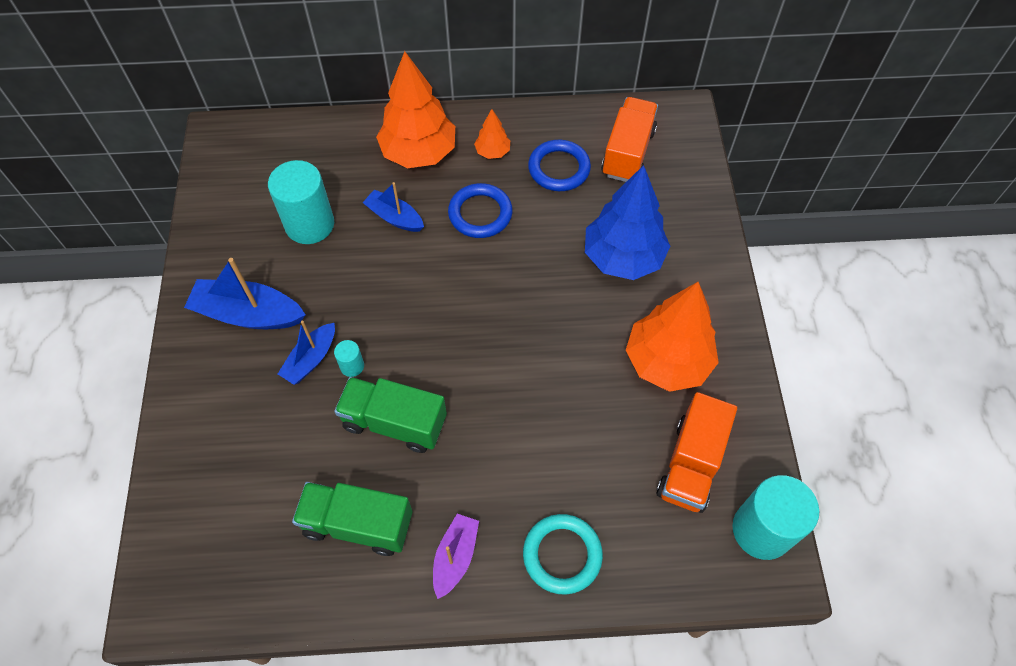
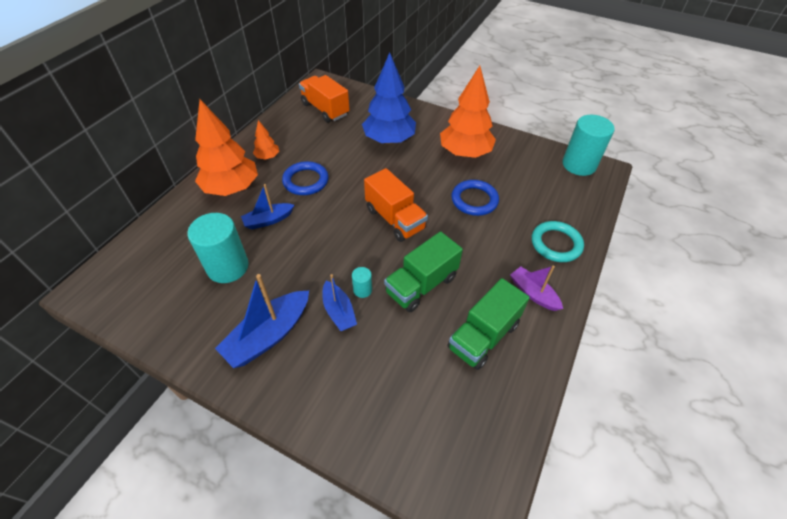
camera: 60 degrees left, 10 degrees down
blue ring [528,140,591,191] -> blue ring moved to [452,180,499,216]
orange truck [657,392,737,513] -> orange truck moved to [364,168,428,242]

